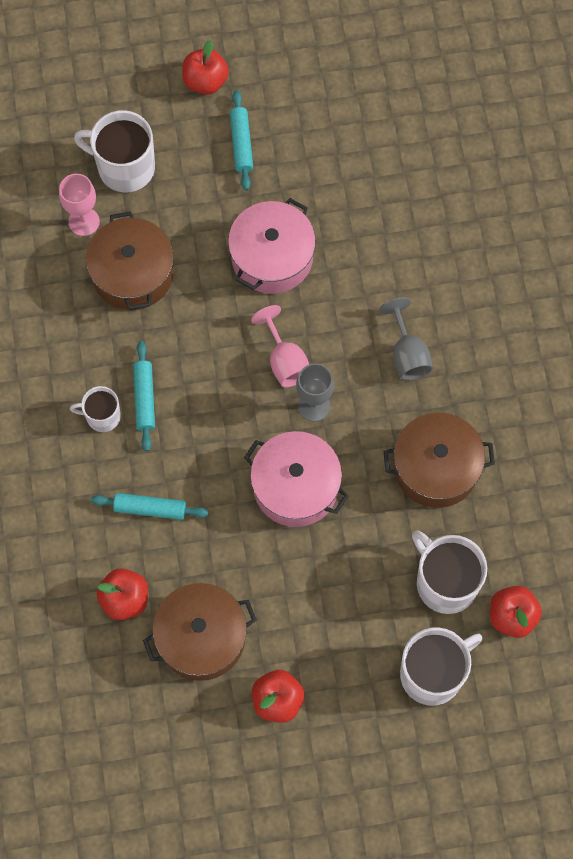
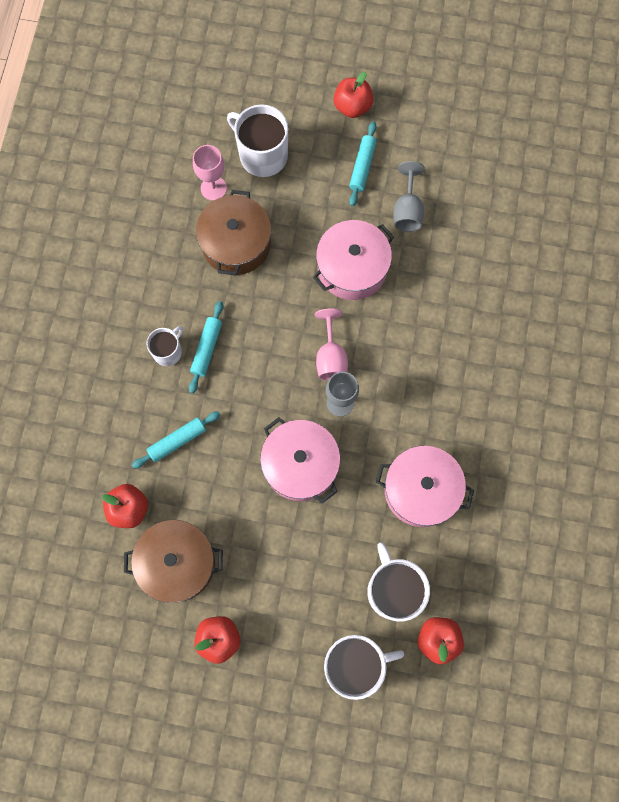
camera: 20 degrees right, 5 degrees up
white mug [70,386,121,432] -> white mug turned 105 degrees clockwise [146,326,183,366]
turquoise rolling pin [91,493,209,520] -> turquoise rolling pin turned 60 degrees counterclockwise [132,411,221,469]
grey goblet [380,297,433,380] -> grey goblet moved to [393,161,425,232]
brown pot [384,413,495,508] -> pink pot [376,446,474,527]

